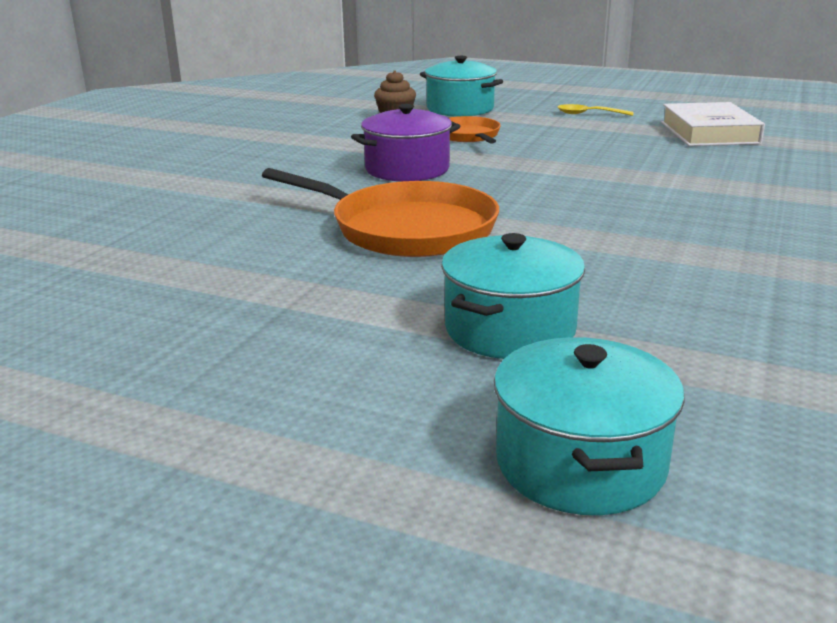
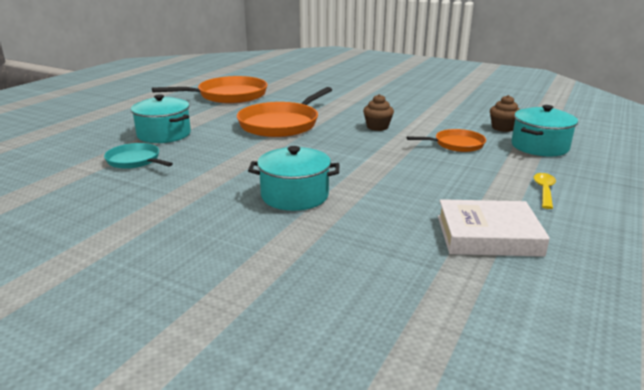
camera: 95 degrees right, 0 degrees up
purple pot [351,104,460,182] -> brown cupcake [363,94,394,131]
turquoise pot [494,337,685,515] -> turquoise pot moved to [248,146,339,211]
none -> turquoise pan [104,143,173,169]
none -> orange pan [152,76,268,103]

